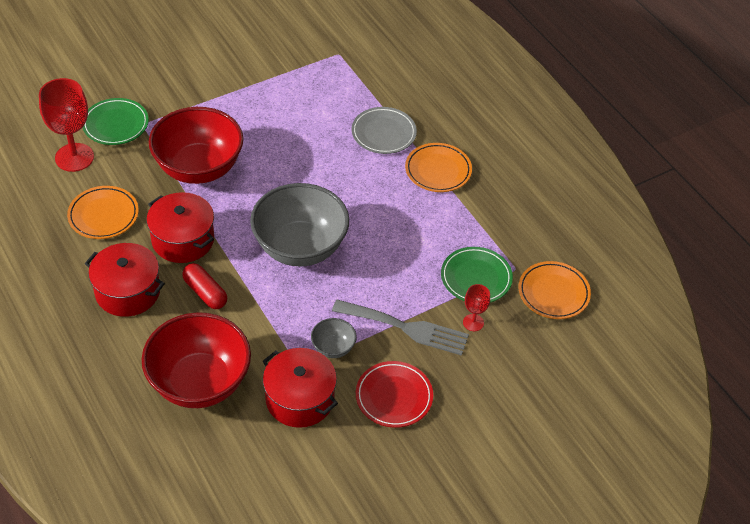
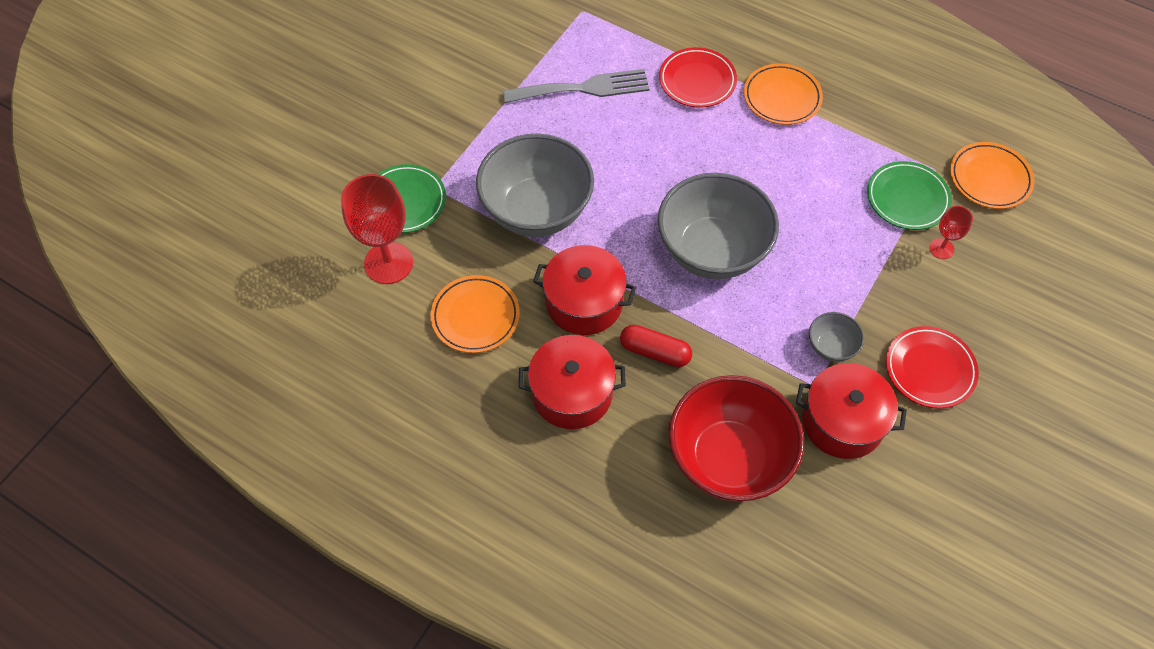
camera: 25 degrees left, 10 degrees up
red bowl [149,107,243,184] -> grey bowl [476,134,594,237]
grey fork [332,299,469,356] -> grey fork moved to [503,69,650,103]
grey plate [351,107,417,154] -> red plate [659,47,737,108]

